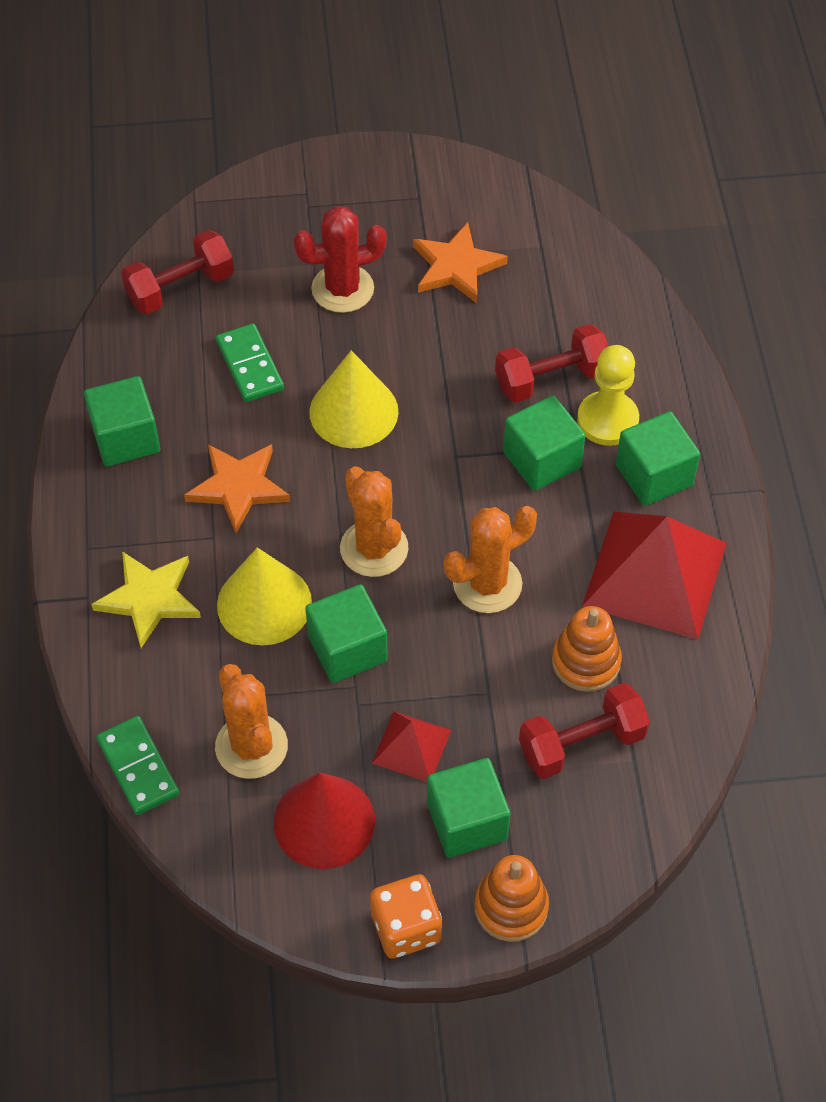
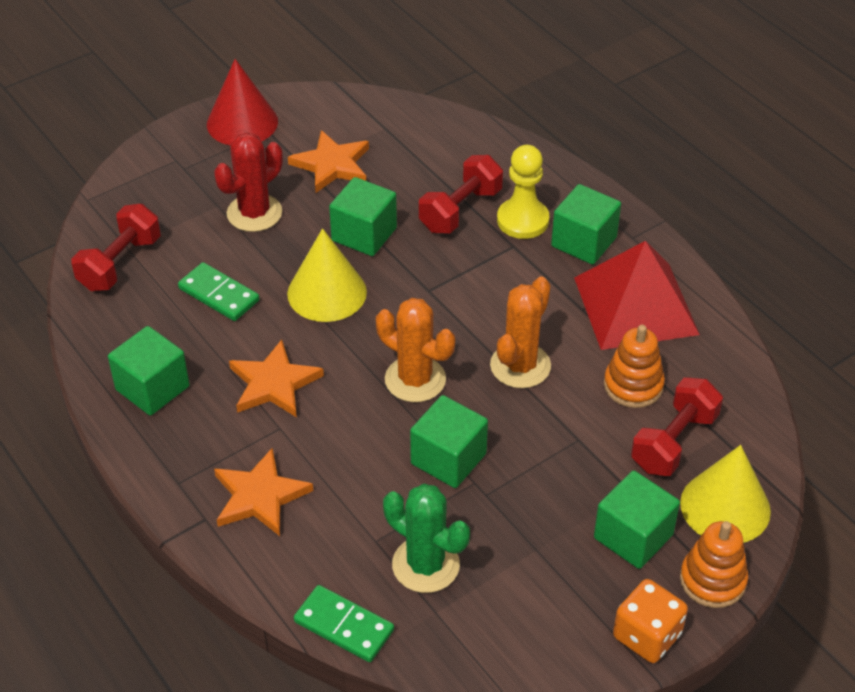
camera: 30 degrees left, 10 degrees down
yellow star [91,551,201,648] -> orange star [214,448,313,536]
orange cactus [215,664,288,779] -> green cactus [383,484,470,593]
yellow cone [217,548,312,645] -> yellow cone moved to [680,445,771,543]
red cone [274,773,375,869] -> red cone moved to [207,59,278,146]
red pyramid [372,711,451,782] -> none
green cube [503,395,586,491] -> green cube moved to [329,177,397,256]

